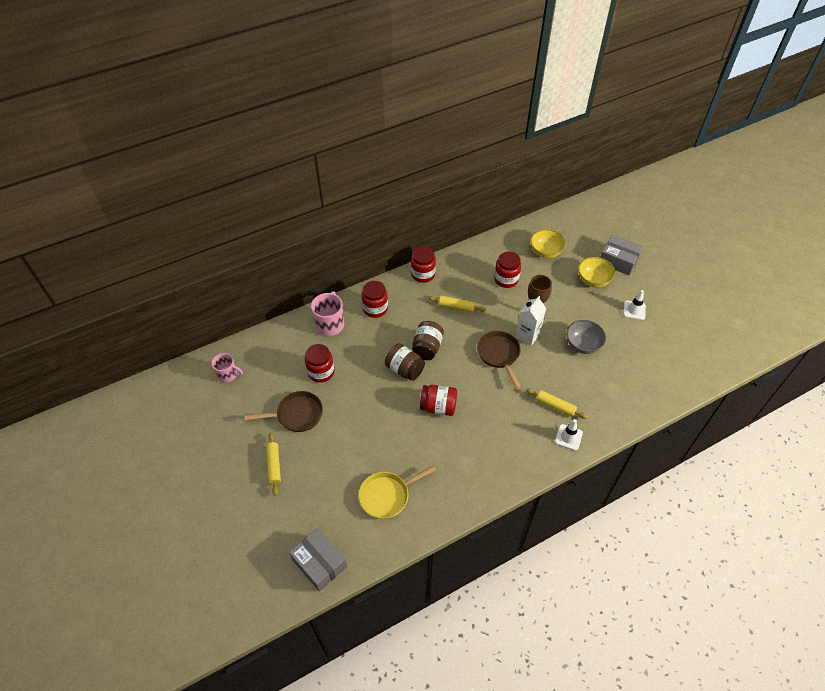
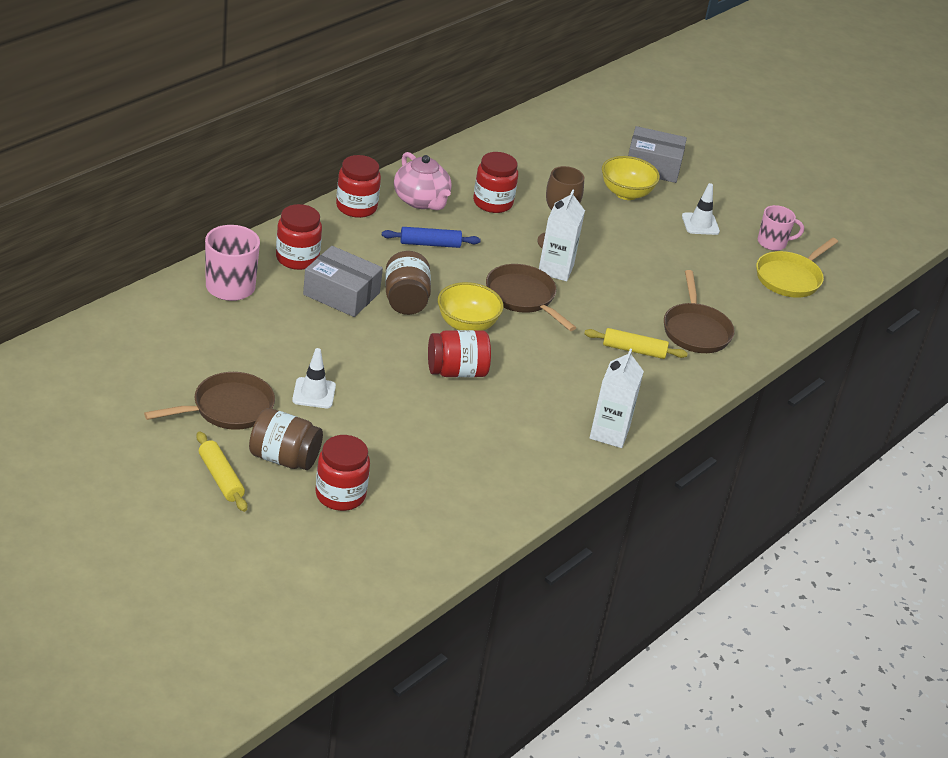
camera: 25 degrees left, 15 degrees down
pink mug [211,353,243,382] -> pink mug moved to [758,205,804,251]
grey box [289,528,347,592] -> grey box moved to [303,246,383,317]
red jar [305,344,334,383] -> red jar moved to [315,435,370,511]
yellow pan [359,466,436,519] -> yellow pan moved to [756,237,838,298]
brown jar [385,343,425,381] -> brown jar moved to [249,408,323,470]
yellow rolling pin [428,295,486,312] -> blue rolling pin [382,227,481,248]
yellow bowl [530,229,566,258] -> yellow bowl moved to [438,282,504,331]
white traffic cone [555,419,583,451] -> white traffic cone moved to [292,348,336,408]
grey bowl [566,320,606,354] -> none
none -> pink teapot [394,152,452,210]
none -> white carton [590,348,644,448]
none -> brown pan [664,270,735,353]

